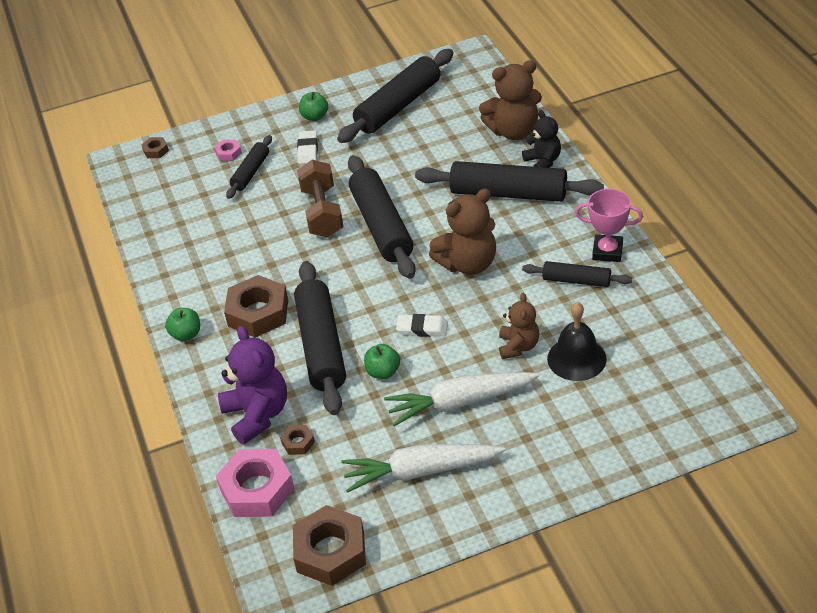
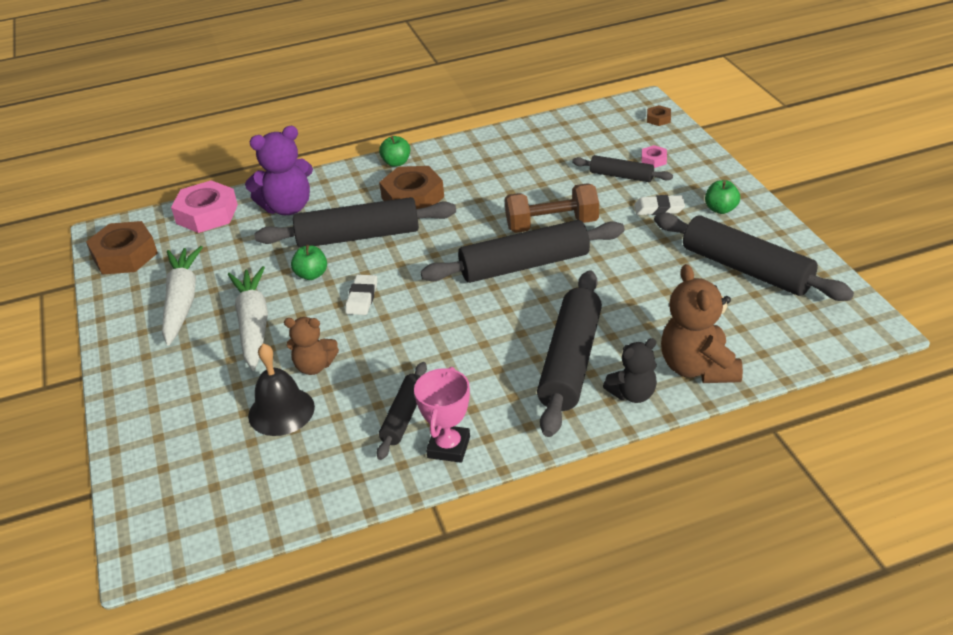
camera: 90 degrees right, 5 degrees down
brown nut [280,425,315,455] -> none
brown teddy bear [429,189,496,275] -> none

